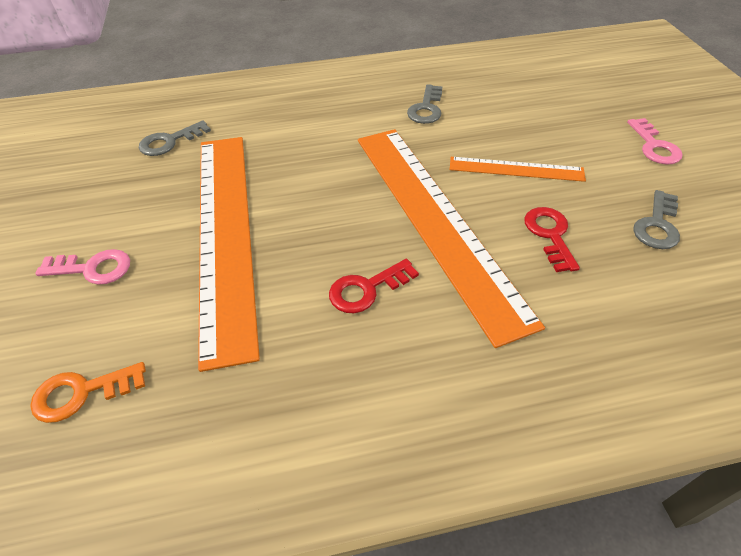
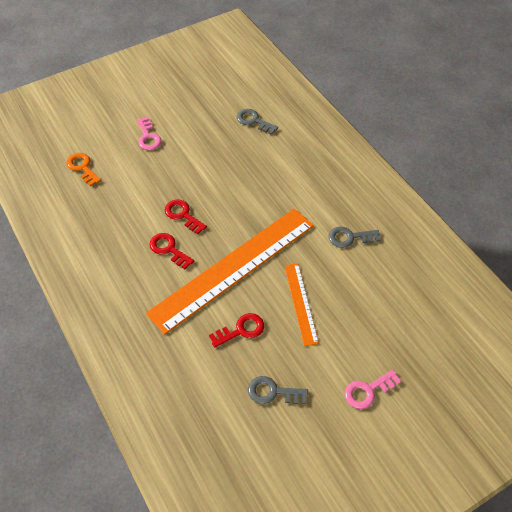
camera: 70 degrees right, 5 degrees up
orange ruler [198,137,260,372] -> none
none -> red key [165,200,207,234]

